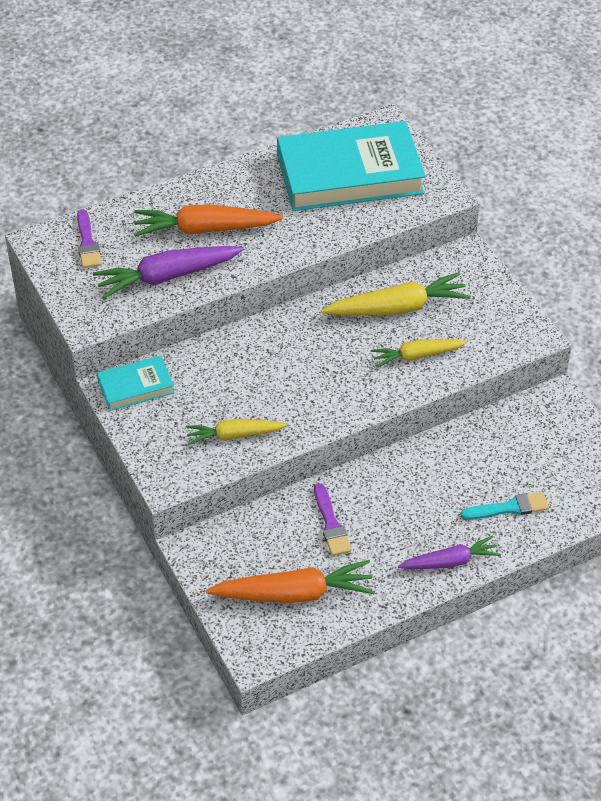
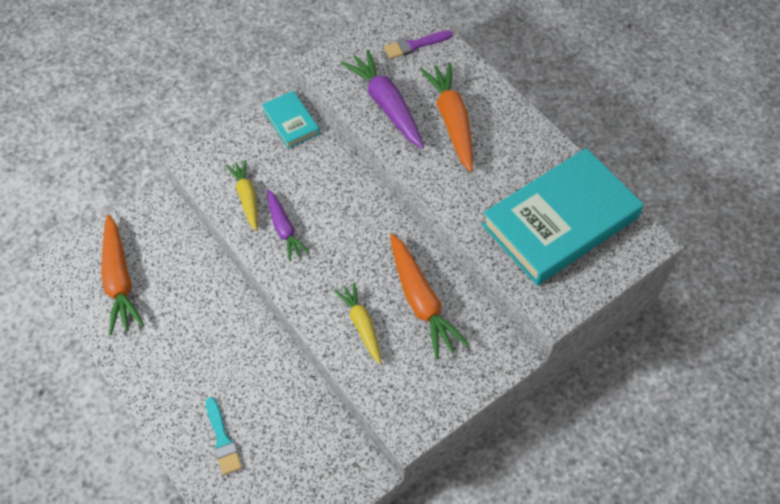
camera: 80 degrees right, 10 degrees up
turquoise book [277,121,426,211] -> turquoise book turned 75 degrees clockwise [482,148,644,285]
purple brush [314,483,352,556] -> none
yellow carrot [321,272,471,316] -> orange carrot [390,234,469,359]
purple carrot [398,535,501,569] -> purple carrot moved to [267,189,310,261]

